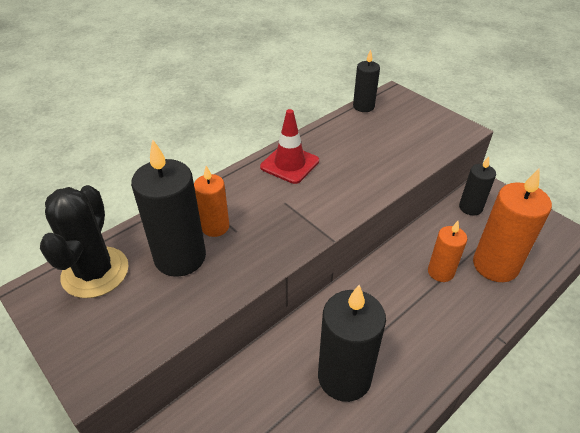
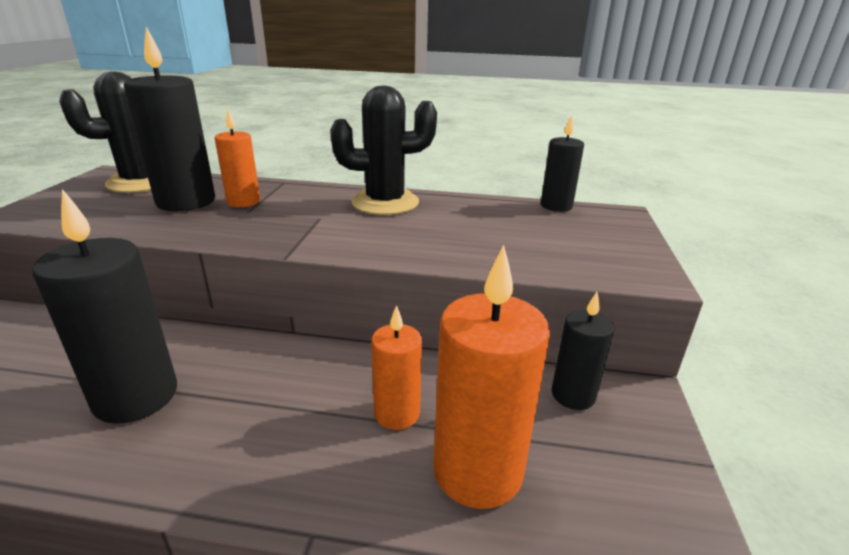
camera: 50 degrees right, 15 degrees down
red traffic cone [260,109,319,184] -> black cactus [331,85,437,215]

